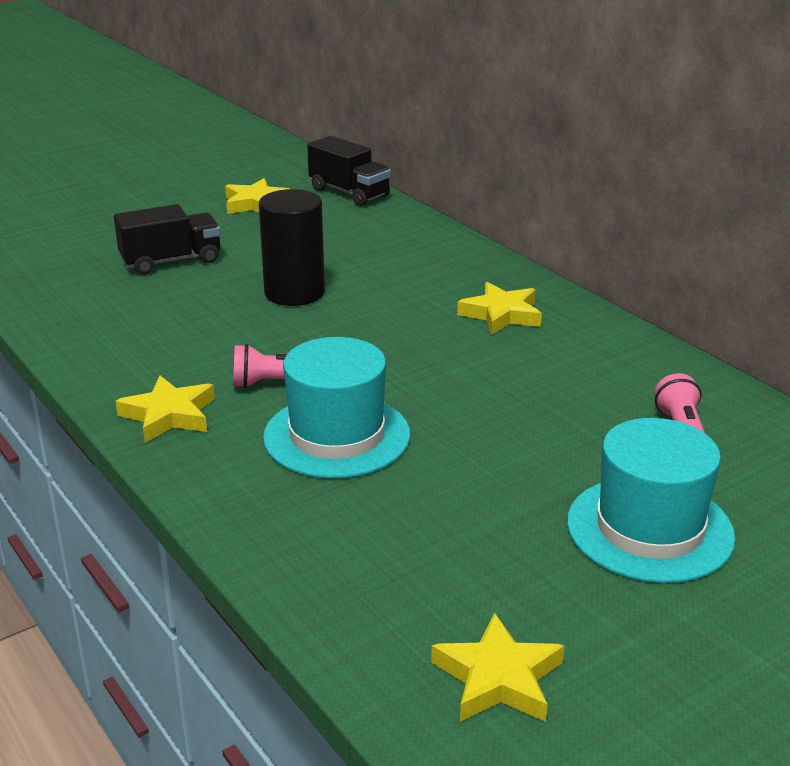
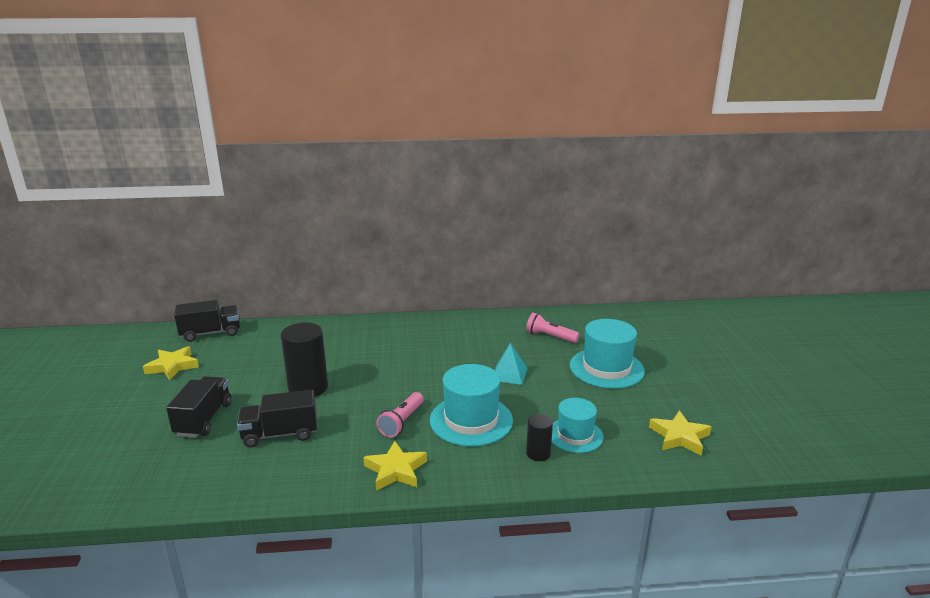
camera: 60 degrees left, 5 degrees down
yellow star [457,282,542,335] -> none
none -> black truck [237,390,317,447]
none -> turquoise pyramid [495,343,528,385]
none -> black cylinder [526,414,553,461]
none -> turquoise hat [552,398,603,453]

